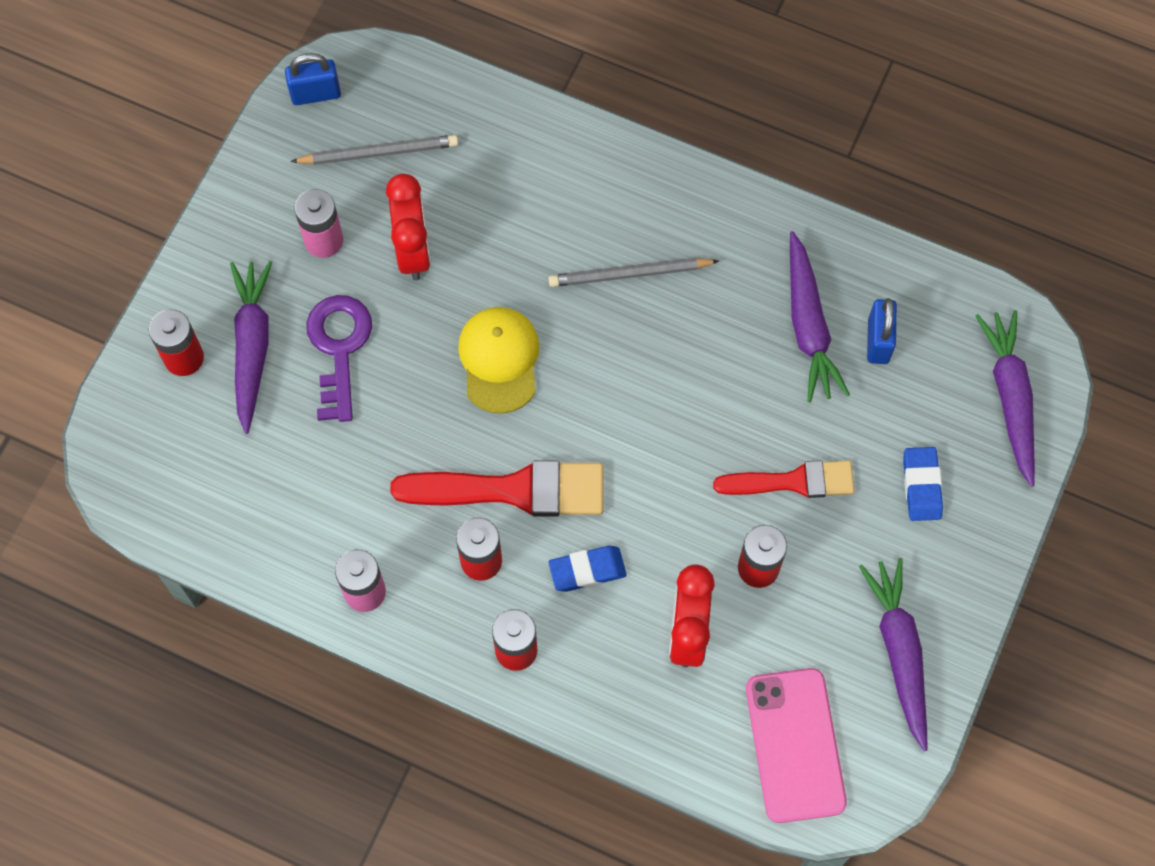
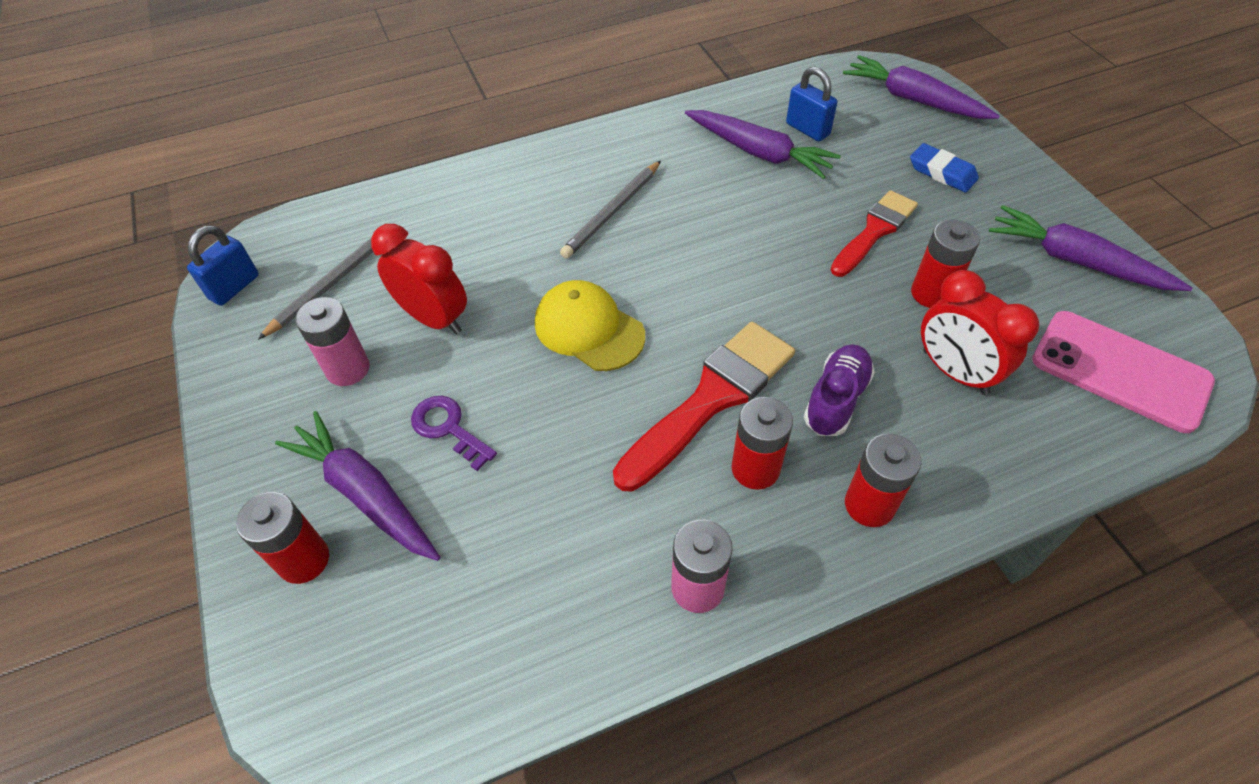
camera: 45 degrees left, 15 degrees down
purple key [306,295,372,422] -> purple key [411,396,497,471], size x0.66
blue eraser [549,546,627,592] -> purple shoe [804,344,875,436]

